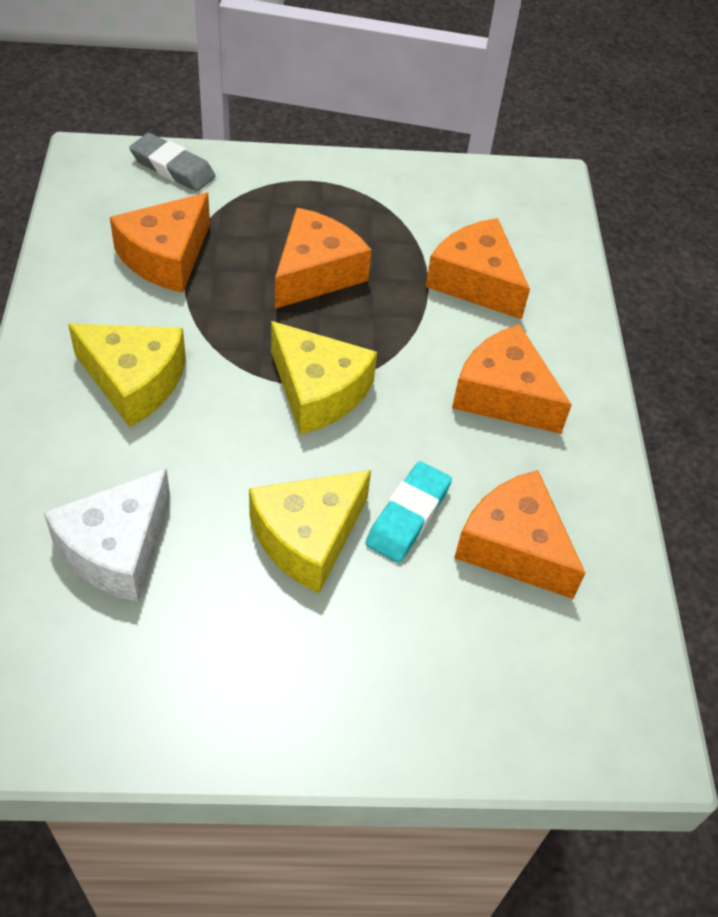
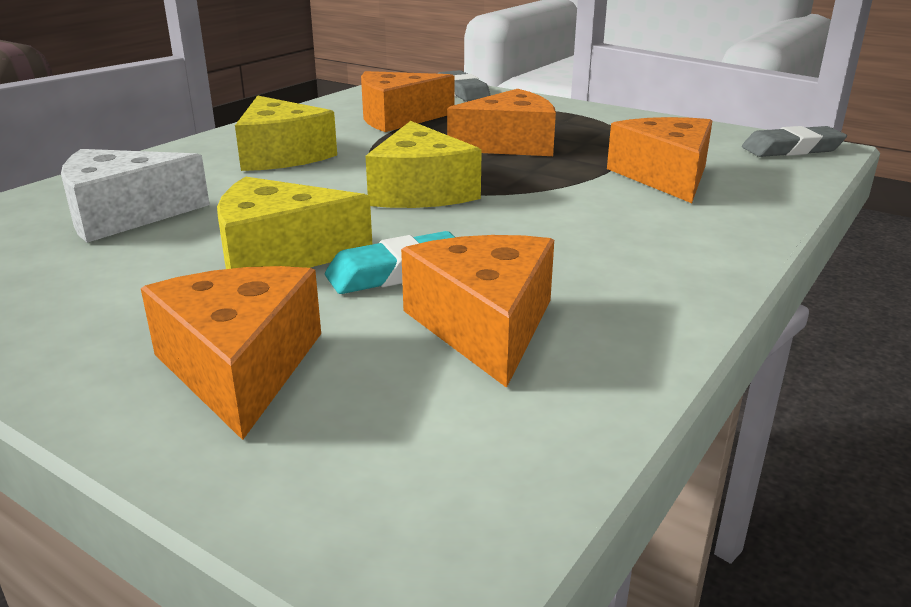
camera: 40 degrees right, 25 degrees down
orange cheese [452,324,572,434] -> orange cheese moved to [141,266,321,440]
none -> grey eraser [742,126,847,157]

